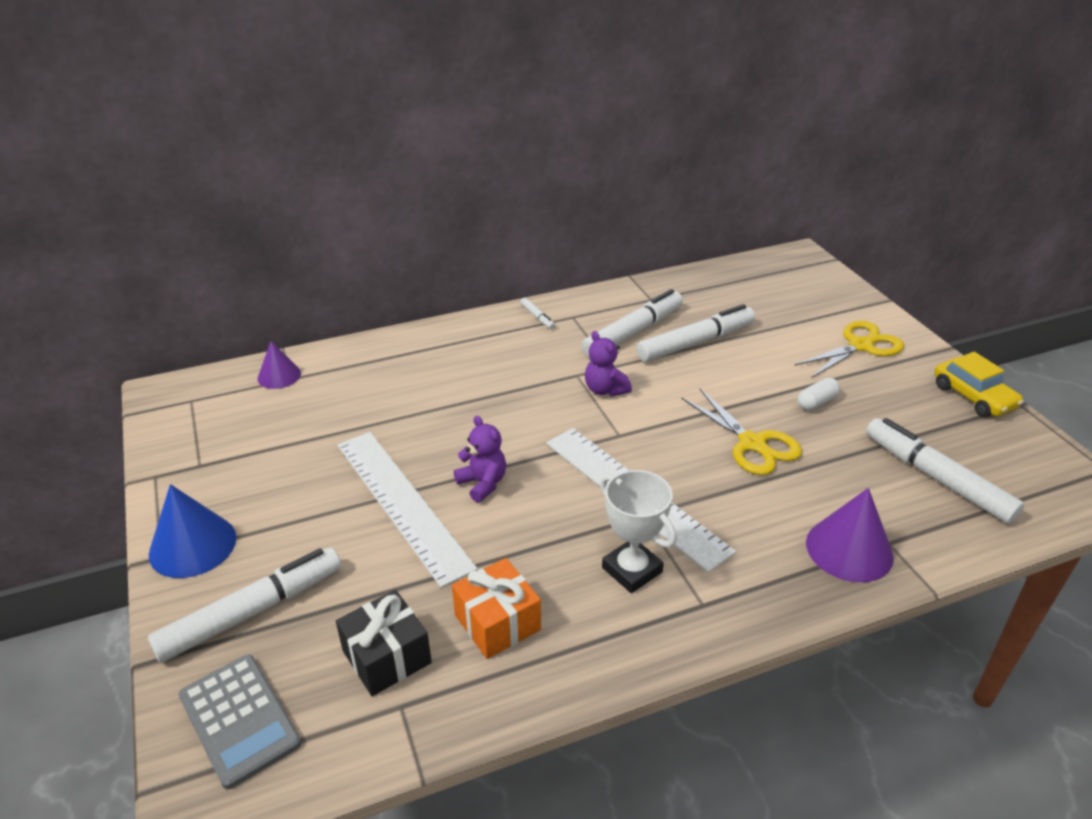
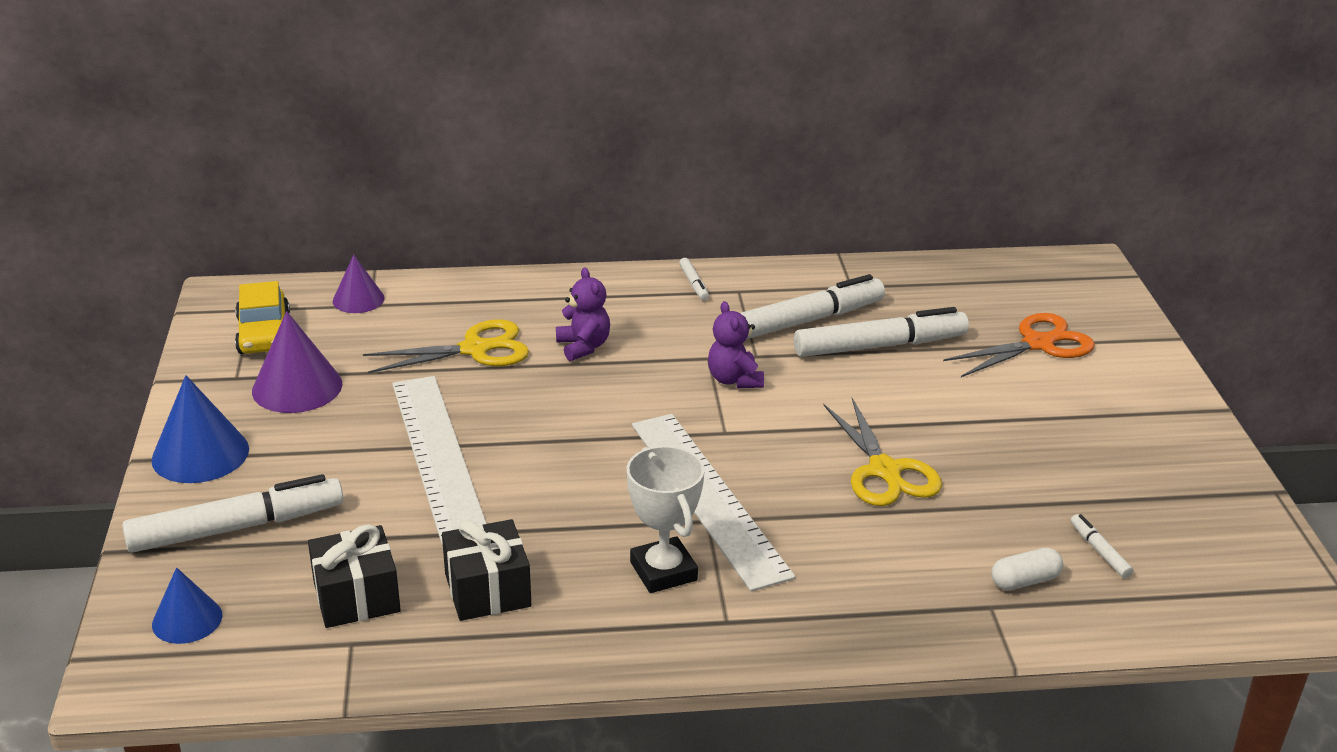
camera: 15 degrees right, 5 degrees down
grey calculator [178,655,302,789] -> blue cone [152,567,222,644]
orange gift [452,558,541,659] -> black gift [442,519,531,621]
purple teddy bear [454,416,506,503] -> purple teddy bear moved to [556,268,610,361]
yellow scissors [795,321,904,378] -> yellow scissors moved to [363,319,529,373]
white capsule [797,378,840,411] -> white capsule moved to [991,548,1063,590]
purple cone [806,488,894,582] -> purple cone moved to [252,311,342,413]
white marker [866,418,1024,524] -> white marker [1071,514,1133,578], size x0.43
yellow car [934,352,1024,417] -> yellow car moved to [235,281,290,354]
none -> orange scissors [943,313,1095,377]

